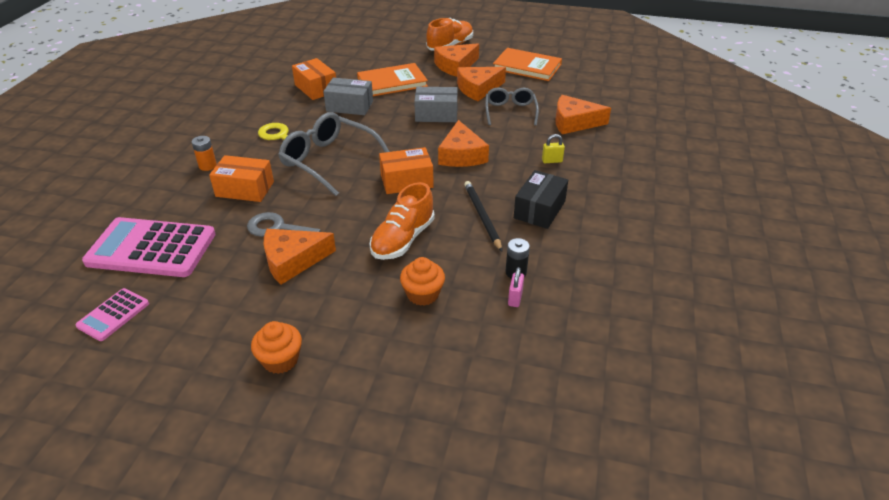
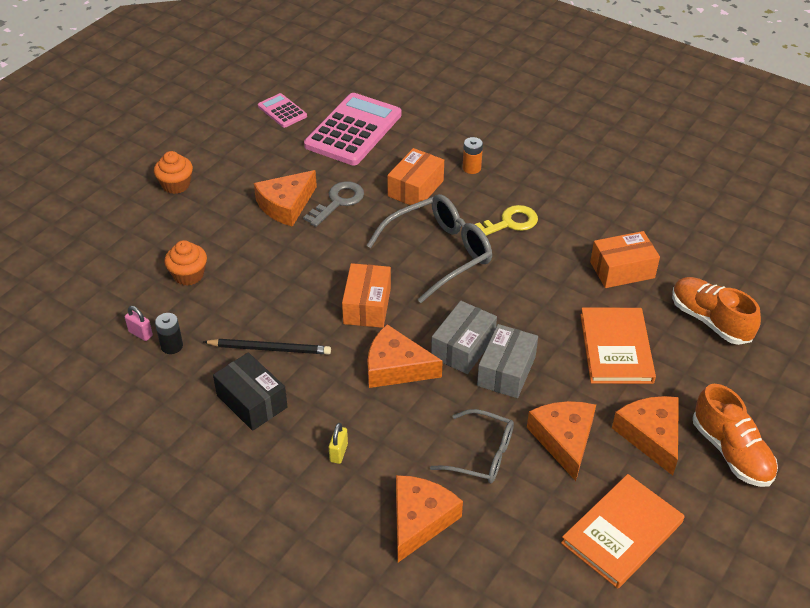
camera: 110 degrees right, 5 degrees up
orange cheese [264,229,336,285] -> orange cheese turned 135 degrees counterclockwise [254,170,317,227]
grey box [323,77,373,115] -> grey box moved to [431,301,497,374]
orange shoe [369,182,435,260] -> orange shoe moved to [672,277,761,345]

